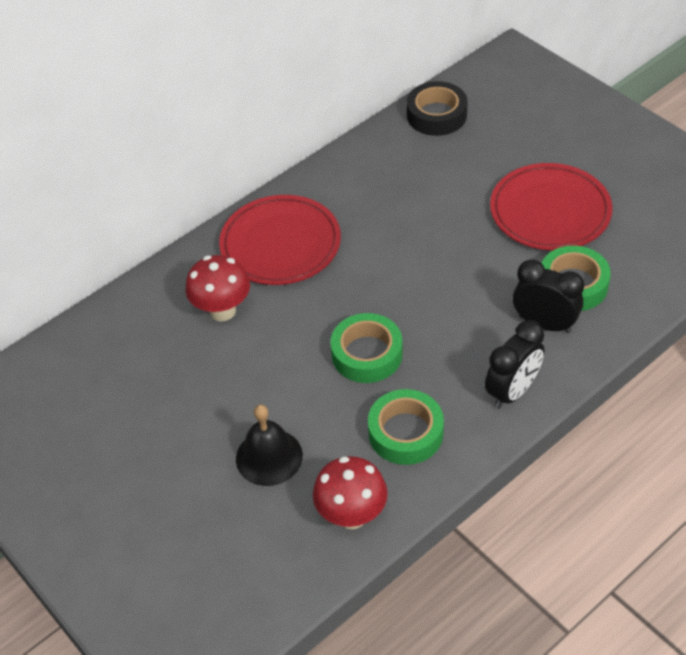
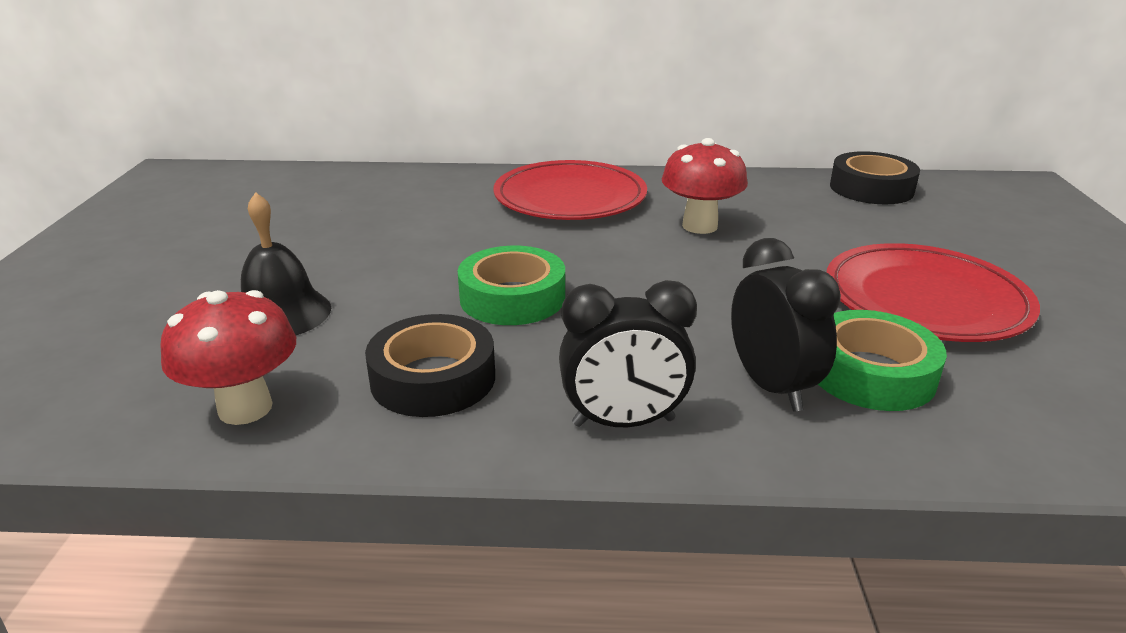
camera: 40 degrees right, 20 degrees down
red mushroom [186,255,250,321] -> red mushroom moved to [662,138,748,234]
green tape [368,389,444,465] -> black tape [365,314,495,417]

